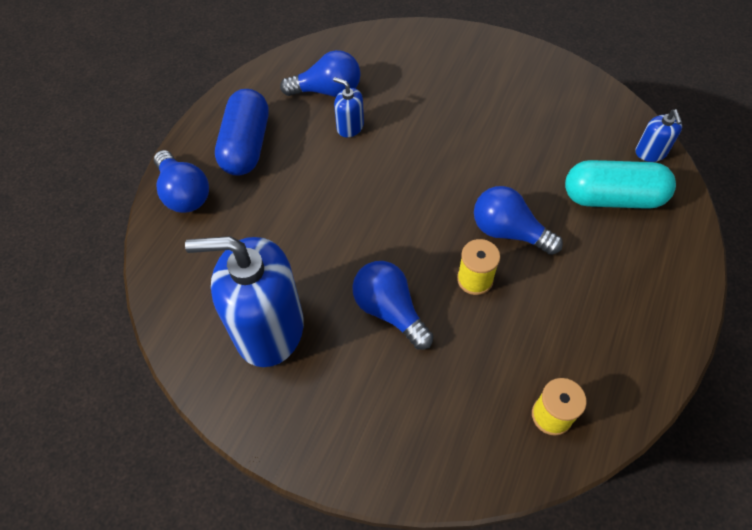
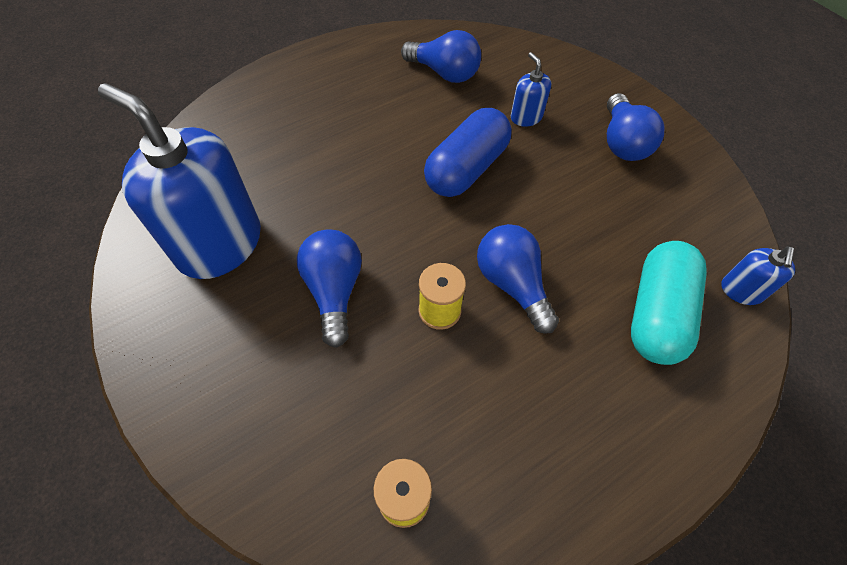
camera: 30 degrees right, 0 degrees up
blue light bulb [154,150,209,213] -> blue light bulb moved to [607,93,664,161]
blue capsule [215,89,269,176] -> blue capsule moved to [424,108,512,197]
blue soap dispenser [333,77,364,137] -> blue soap dispenser moved to [511,52,551,127]
turquoise capsule [565,160,676,209] -> turquoise capsule turned 75 degrees clockwise [631,241,707,365]

